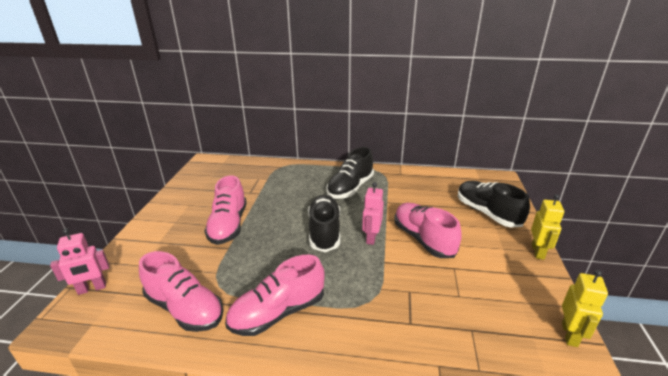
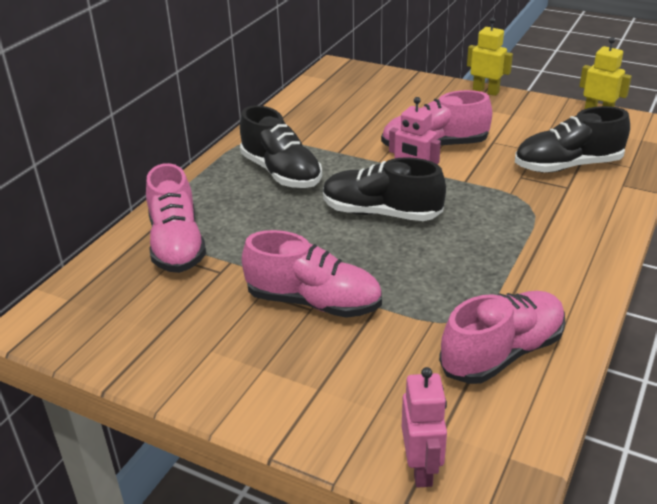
camera: 70 degrees left, 5 degrees up
pink shoe [225,255,325,336] -> pink shoe moved to [146,163,206,273]
black shoe [458,181,530,228] -> black shoe moved to [515,106,630,173]

